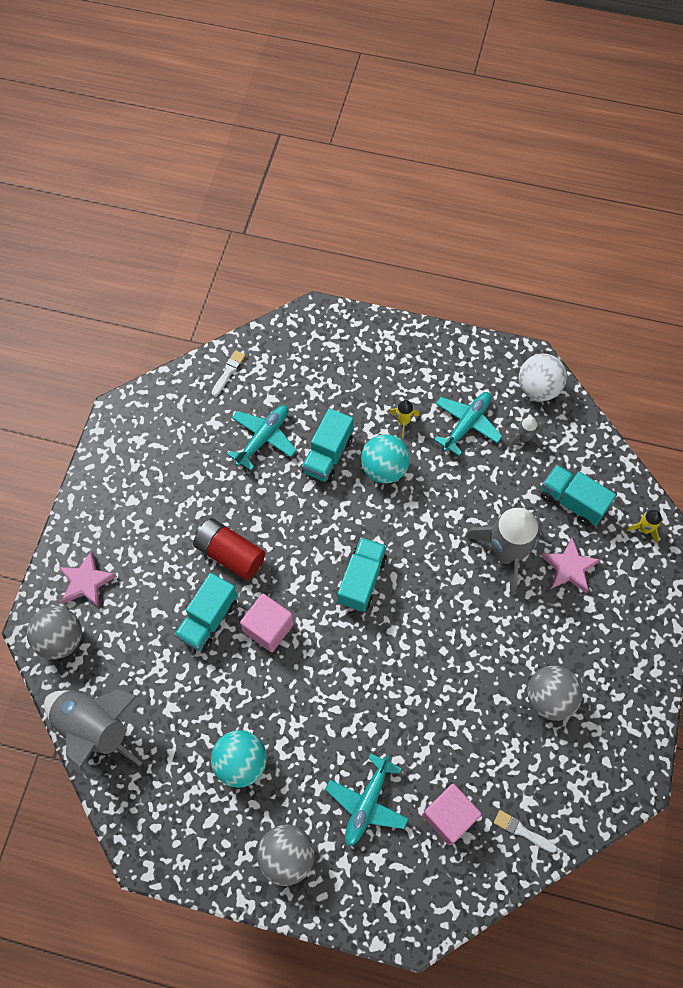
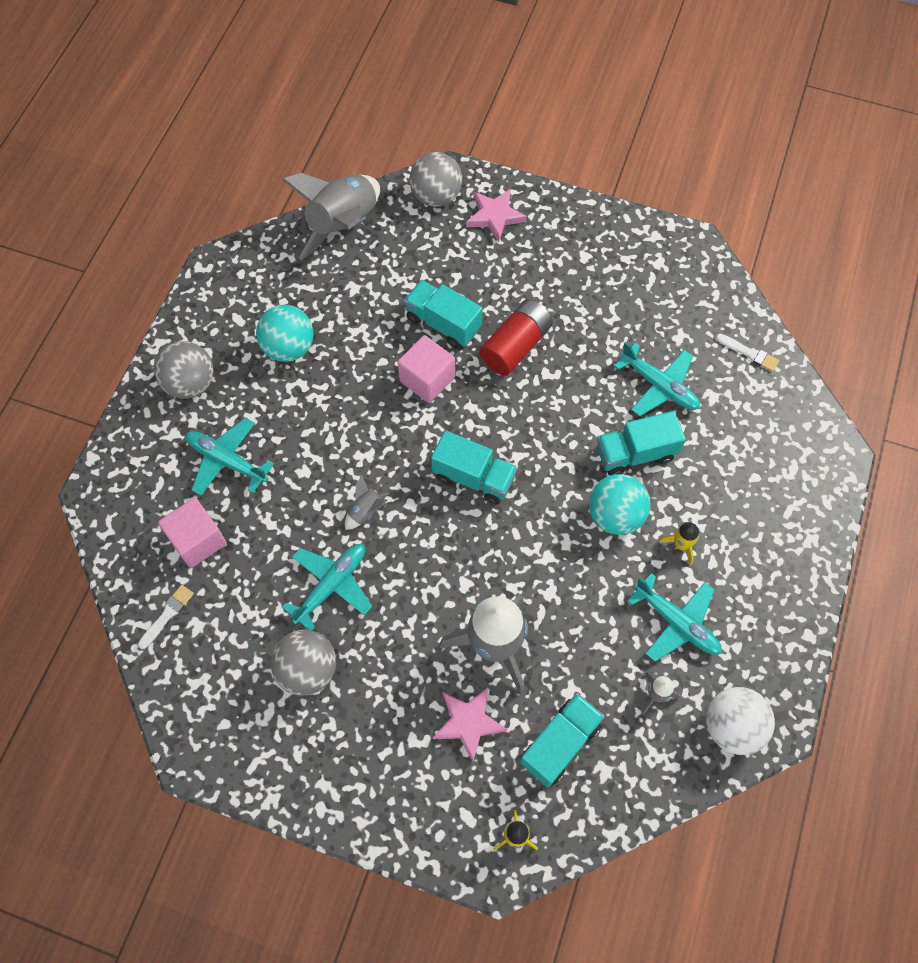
camera: 95 degrees right, 0 degrees up
turquoise truck [302,408,353,483] -> turquoise truck turned 45 degrees counterclockwise [597,411,686,476]
none -> turquoise plane [282,544,372,631]
none -> grey rocket [345,475,389,530]

